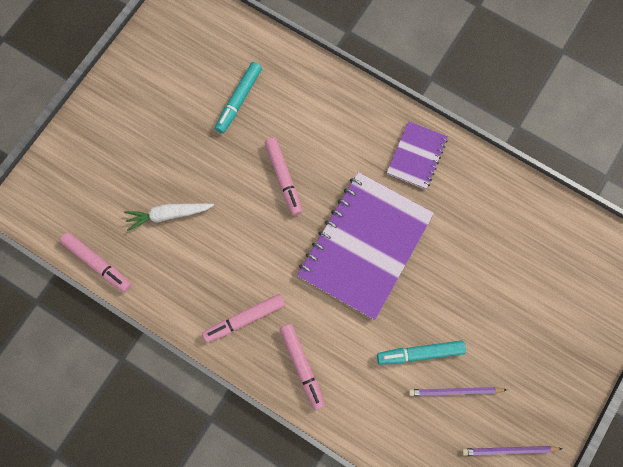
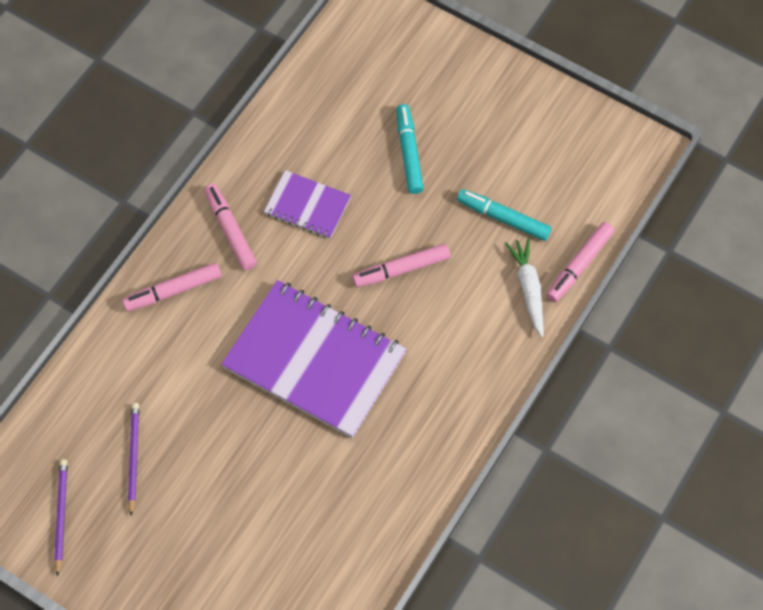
camera: 90 degrees right, 10 degrees down
pink marker [60,233,131,292] -> pink marker moved to [546,222,614,302]
white carrot [124,203,214,231] -> white carrot moved to [505,238,543,337]
turquoise marker [377,340,466,365] -> turquoise marker moved to [396,104,424,194]
purple notebook [387,121,448,190] -> purple notebook moved to [264,170,351,239]

